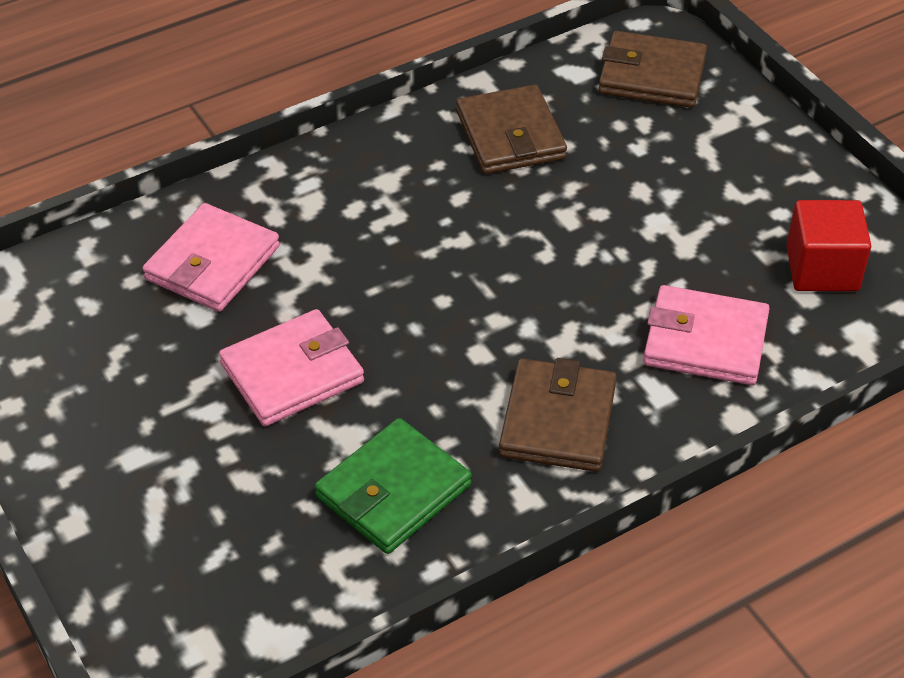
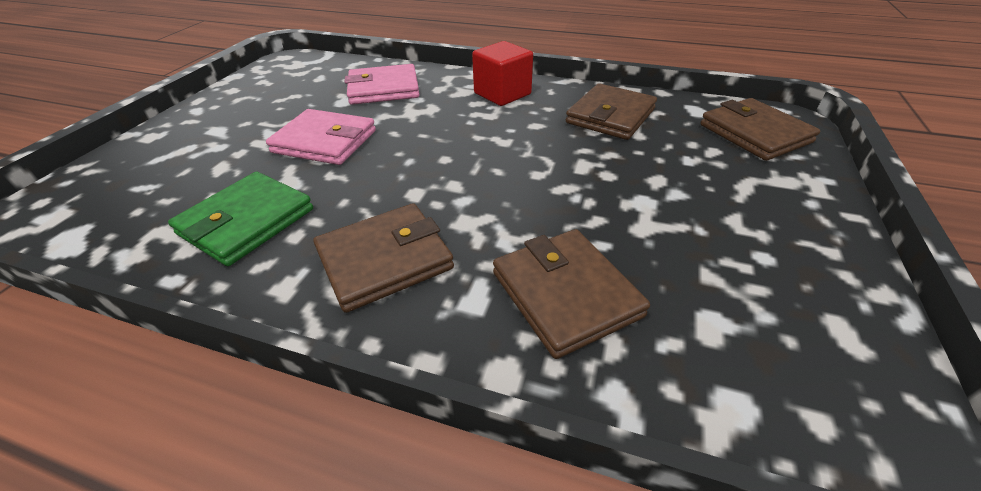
camera: 50 degrees right, 5 degrees down
green wallet [315,418,472,554] -> green wallet turned 60 degrees counterclockwise [168,172,313,266]
pink wallet [643,285,770,385] -> brown wallet [493,229,650,359]
red cube [786,200,871,291] -> red cube moved to [472,41,533,106]

